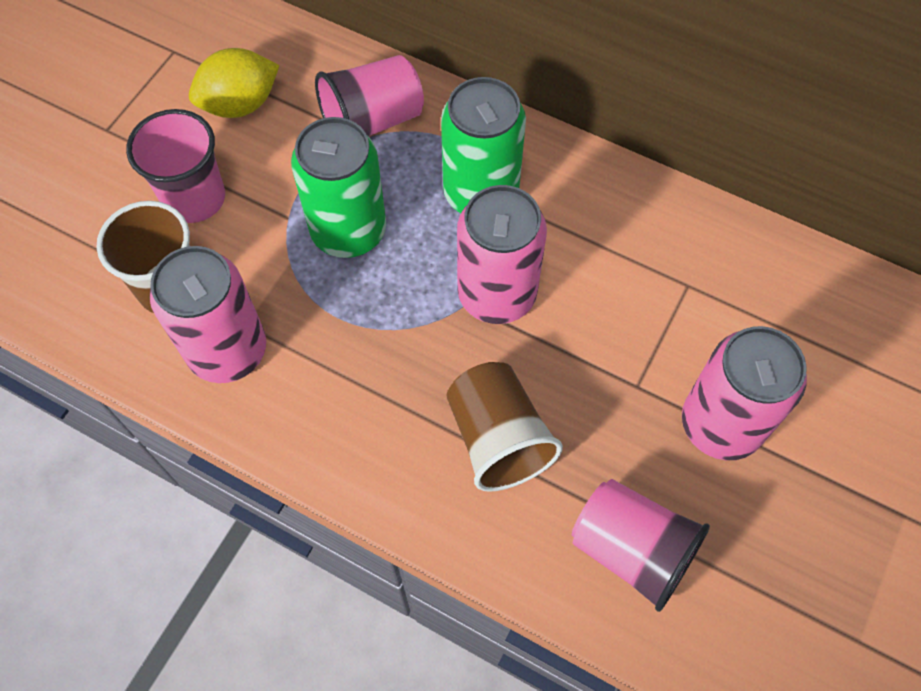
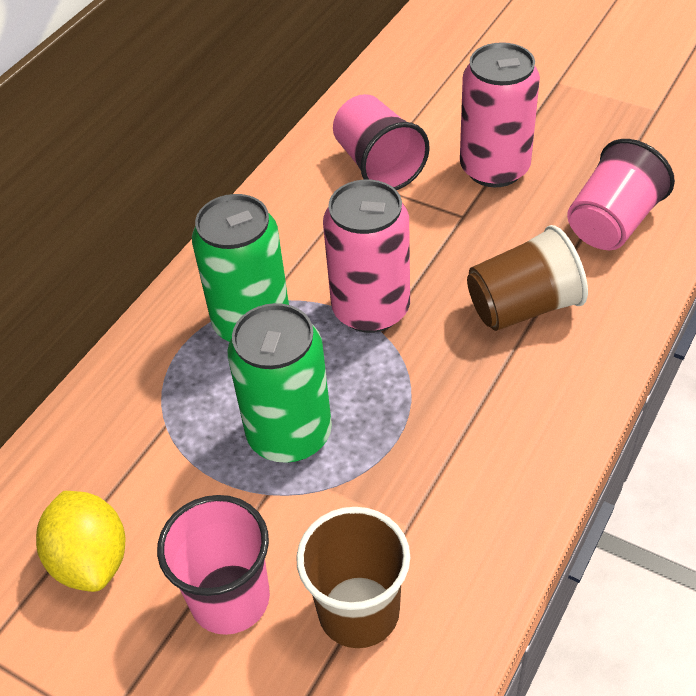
camera: 85 degrees left, 15 degrees down
pink can [149,246,266,383] -> none
pink cup [315,55,424,136] -> pink cup moved to [333,94,430,190]

